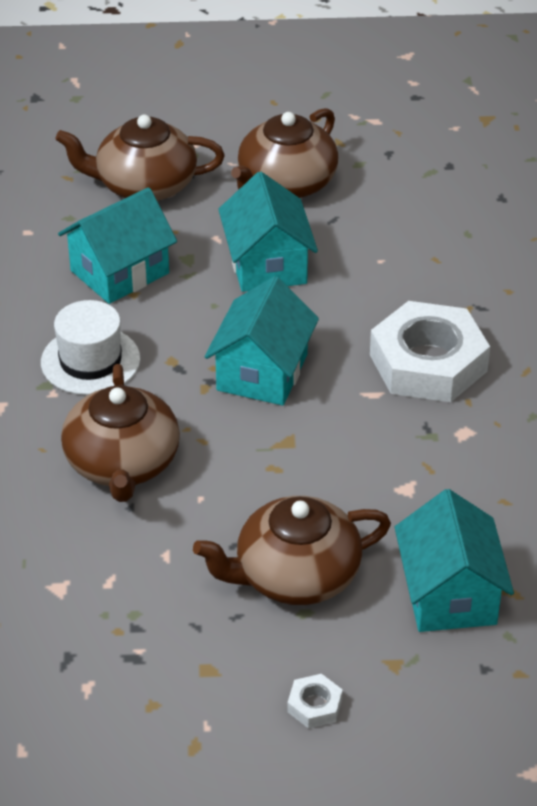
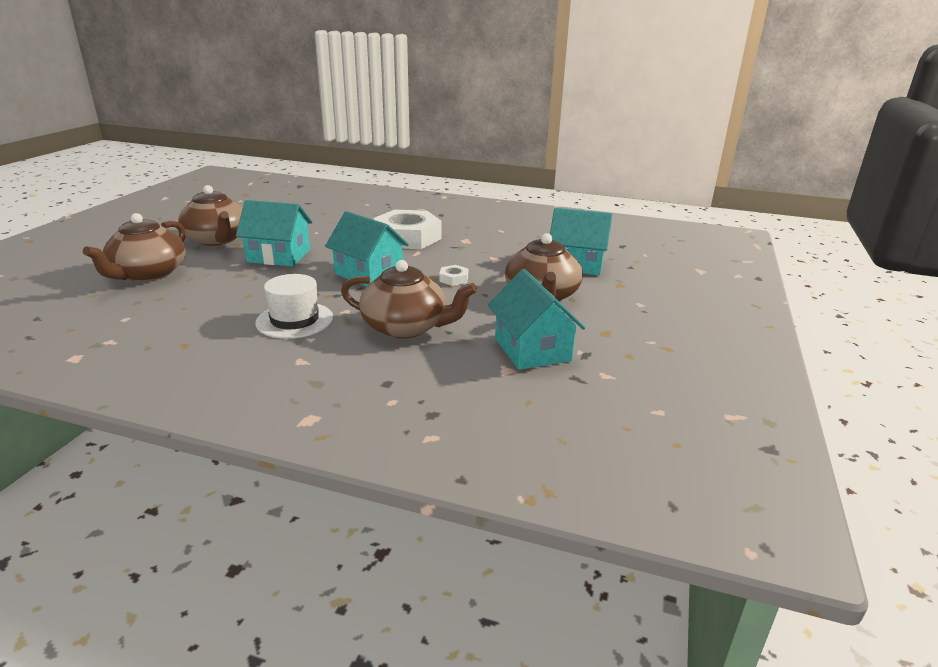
camera: 70 degrees left, 15 degrees down
turquoise house [58,187,177,304] -> turquoise house moved to [488,269,585,370]
white nut [287,674,343,728] -> white nut moved to [439,265,468,286]

